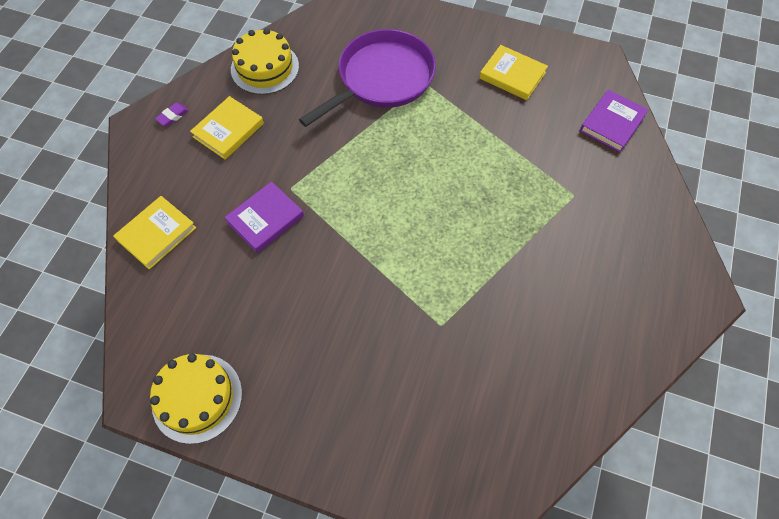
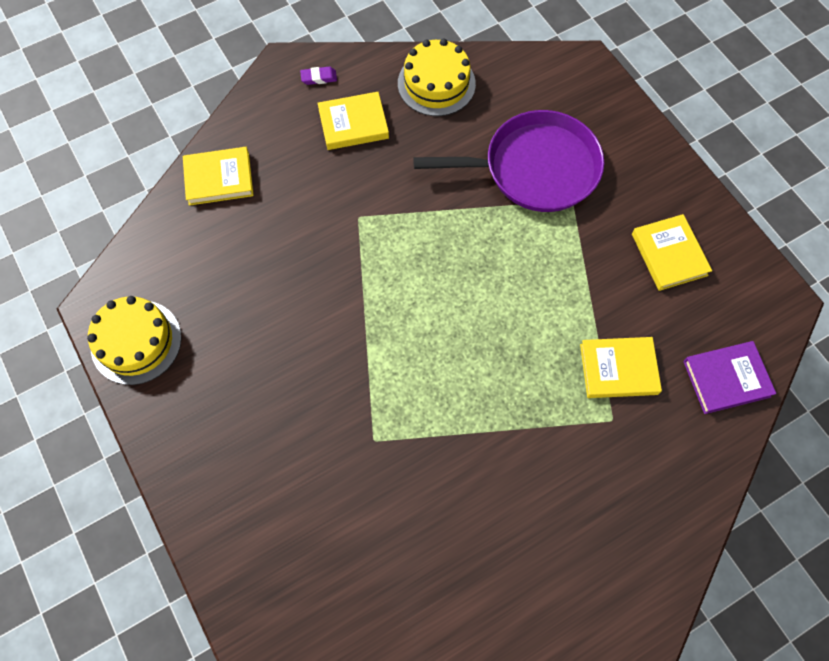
camera: 40 degrees right, 5 degrees up
purple book [224,181,304,253] -> none
none -> yellow book [580,337,662,398]

